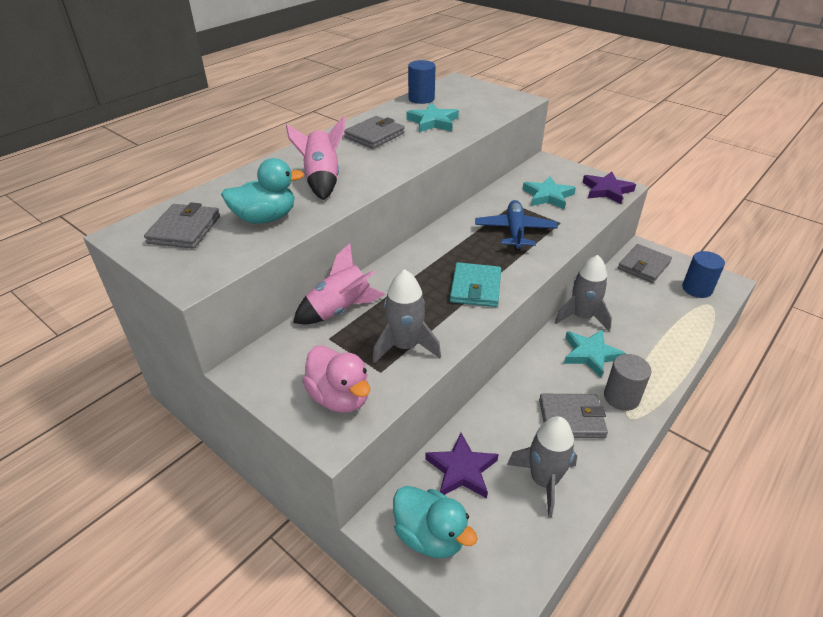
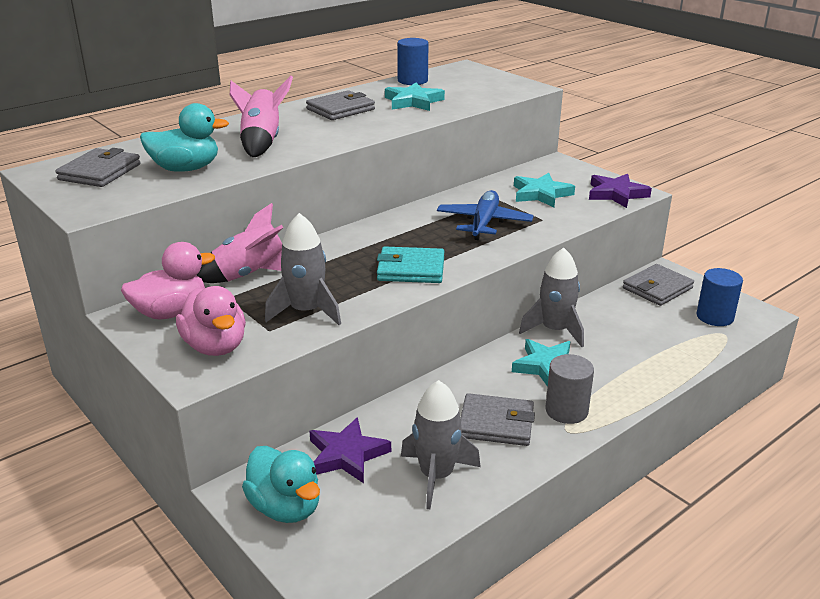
camera: 10 degrees right, 10 degrees down
turquoise wallet [450,262,501,307] -> turquoise wallet turned 75 degrees clockwise [377,246,444,283]
none -> pink duck [121,242,215,319]

